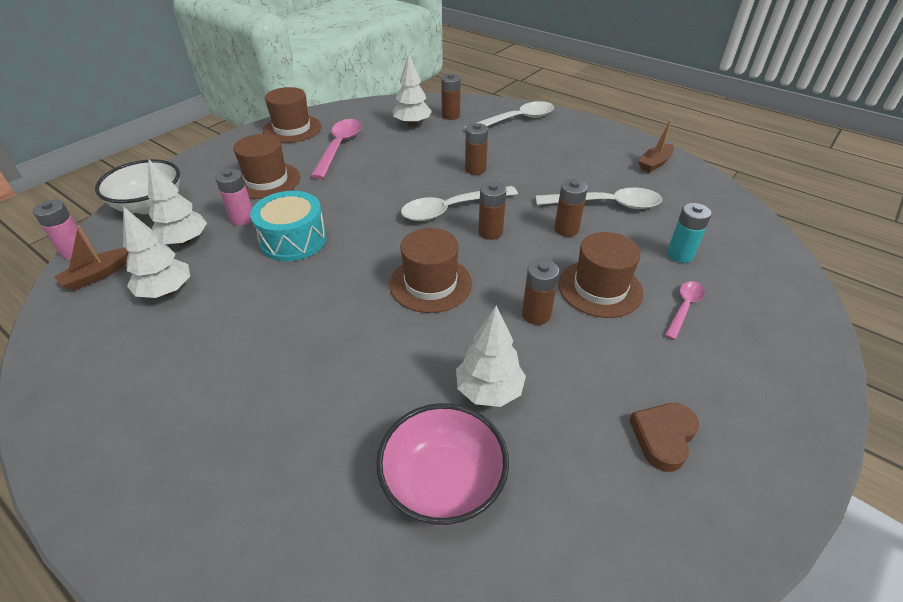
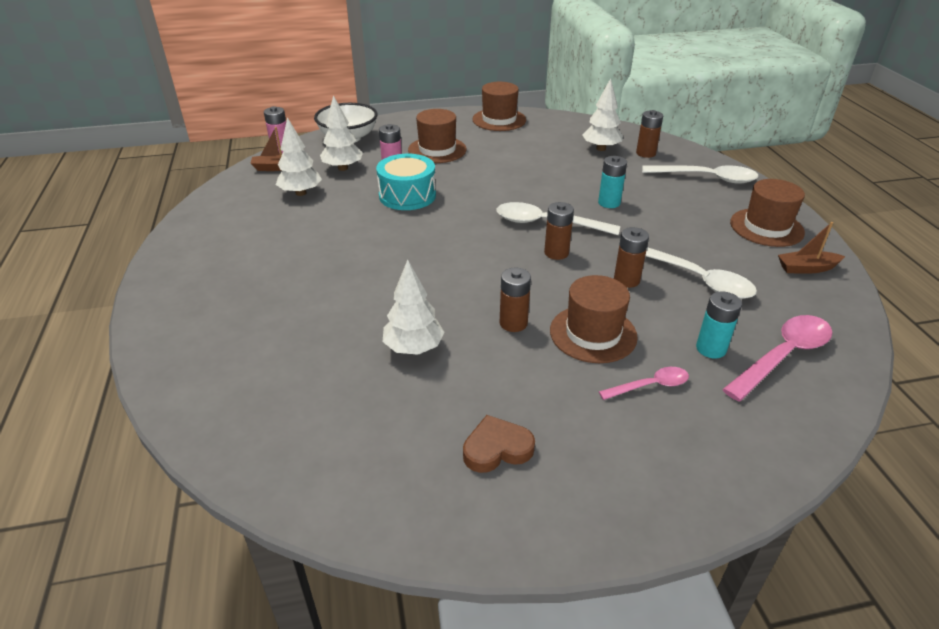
camera: 40 degrees right, 5 degrees down
pink spoon [310,119,361,179] -> pink spoon moved to [722,315,832,401]
pink bowl [376,403,509,526] -> none
brown hat [389,228,472,313] -> brown hat moved to [730,179,805,247]
brown battery [465,123,488,175] -> turquoise battery [598,156,627,208]

